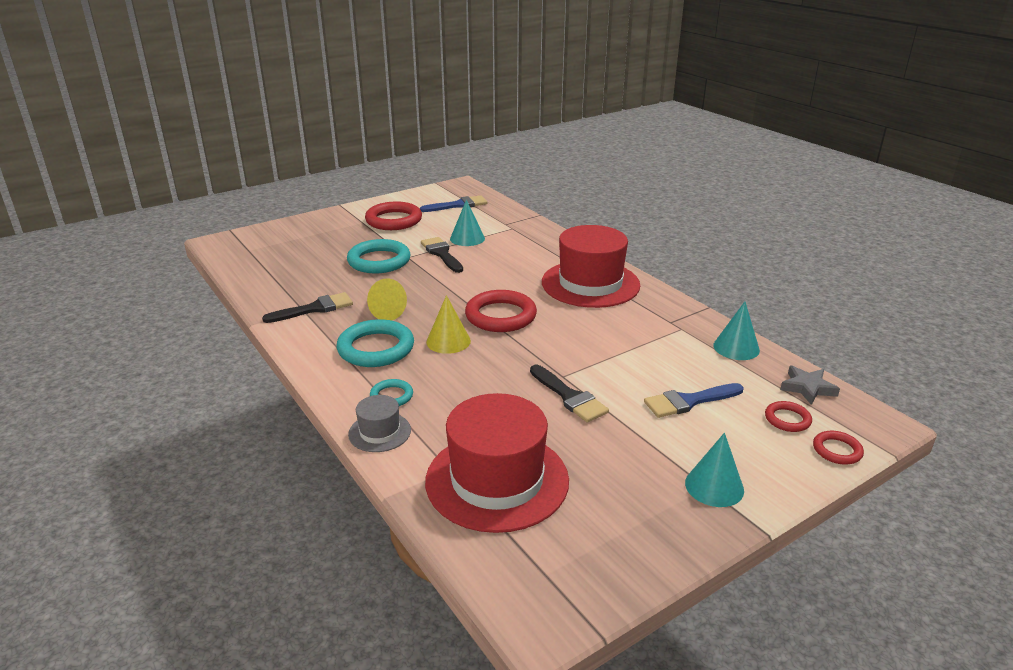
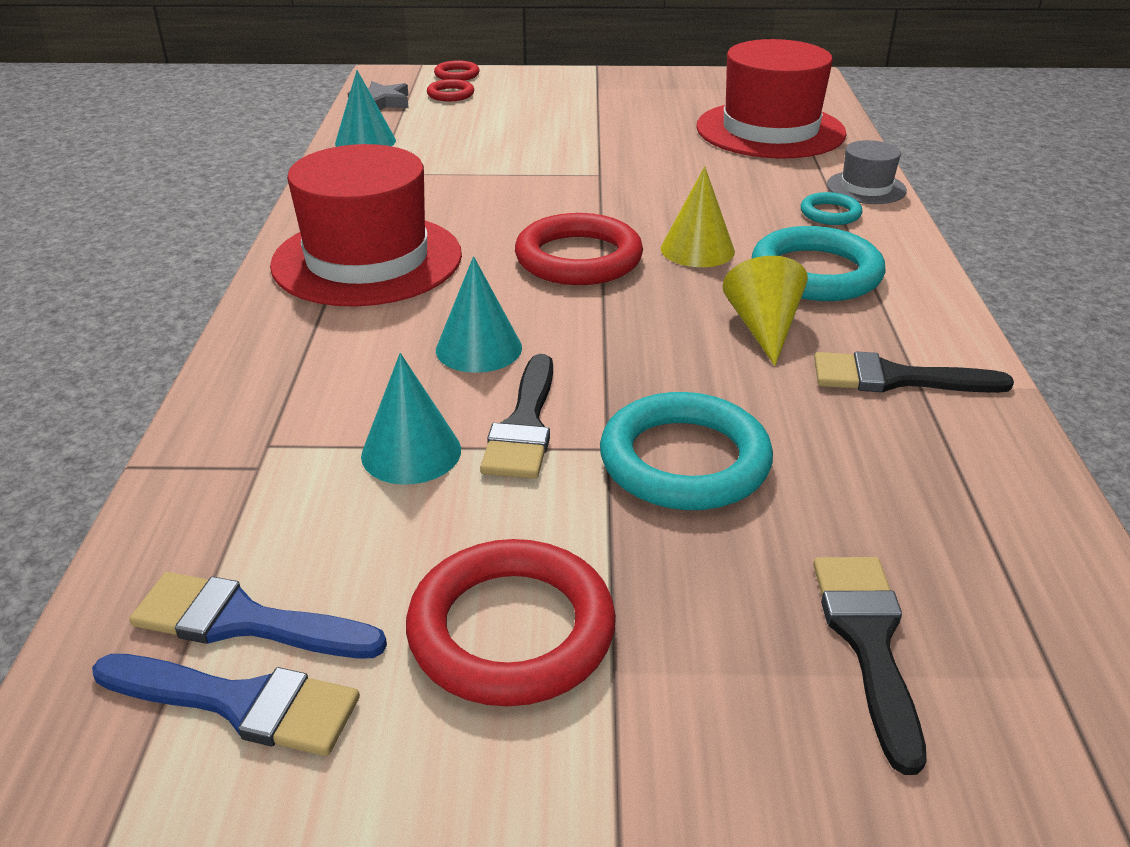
camera: 145 degrees left, 5 degrees up
black brush [530,365,609,422] -> black brush moved to [813,557,926,775]
blue brush [644,383,744,418] -> blue brush moved to [92,654,360,756]
turquoise cone [685,433,744,507] -> turquoise cone moved to [436,256,522,373]

